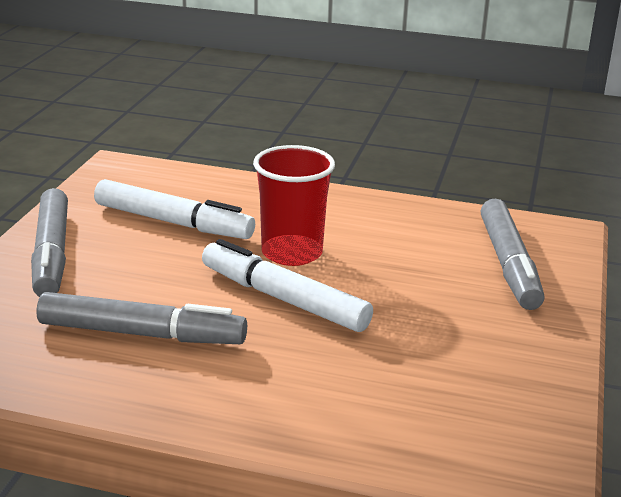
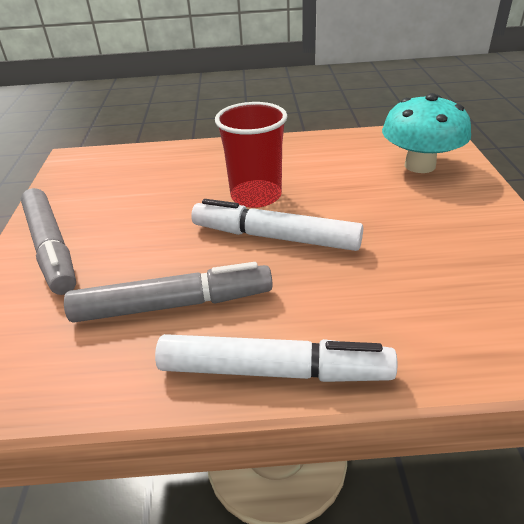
camera: 15 degrees left, 10 degrees up
white marker [94,179,255,239] -> white marker moved to [155,334,397,382]
grey marker [481,199,545,310] -> turquoise mushroom [382,93,471,173]

